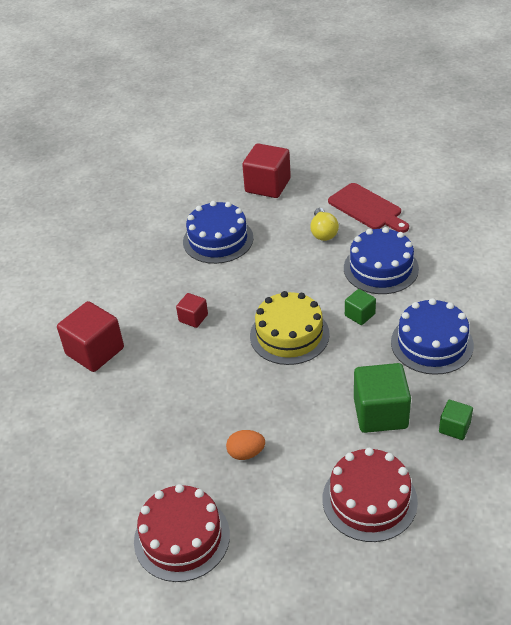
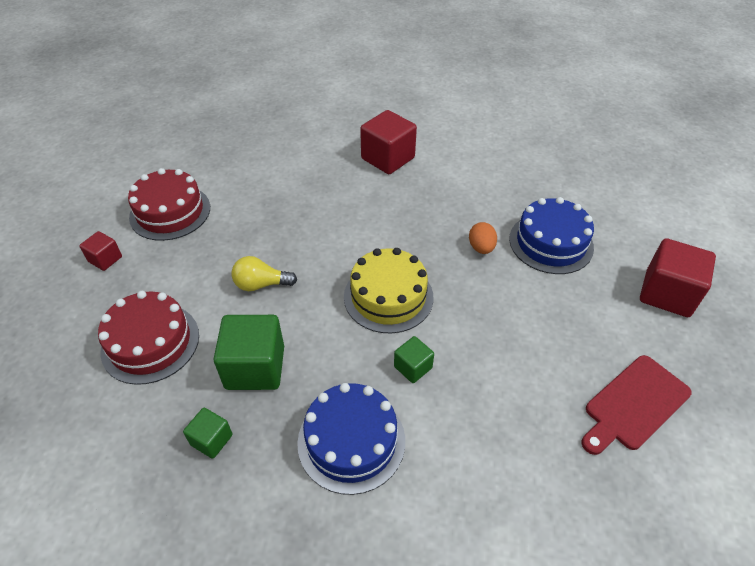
camera: 90 degrees right, 5 degrees up
red cube [176,293,208,328] -> red cube moved to [79,231,122,271]
orange egg [226,430,265,460] -> orange egg moved to [469,222,497,254]
yellow light bulb [310,208,339,241] -> yellow light bulb moved to [232,256,297,291]
blue cake [344,227,419,294] -> none

